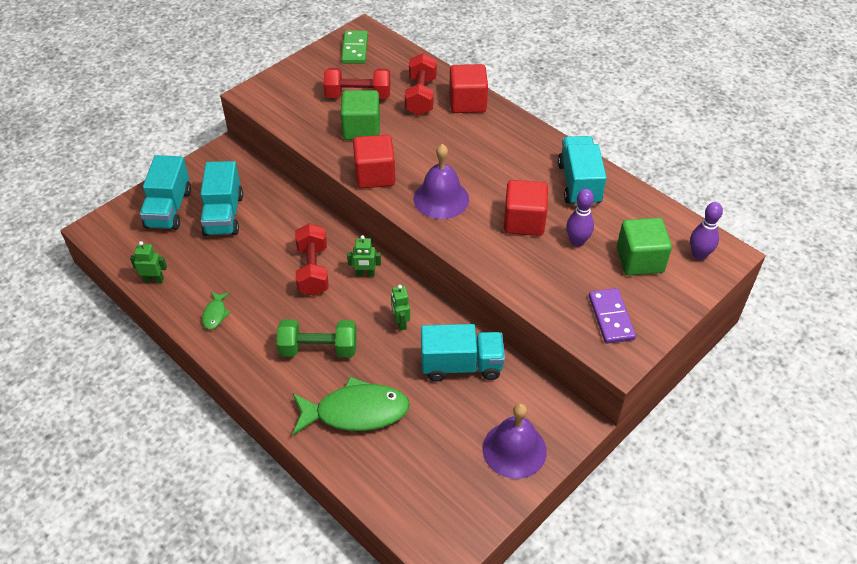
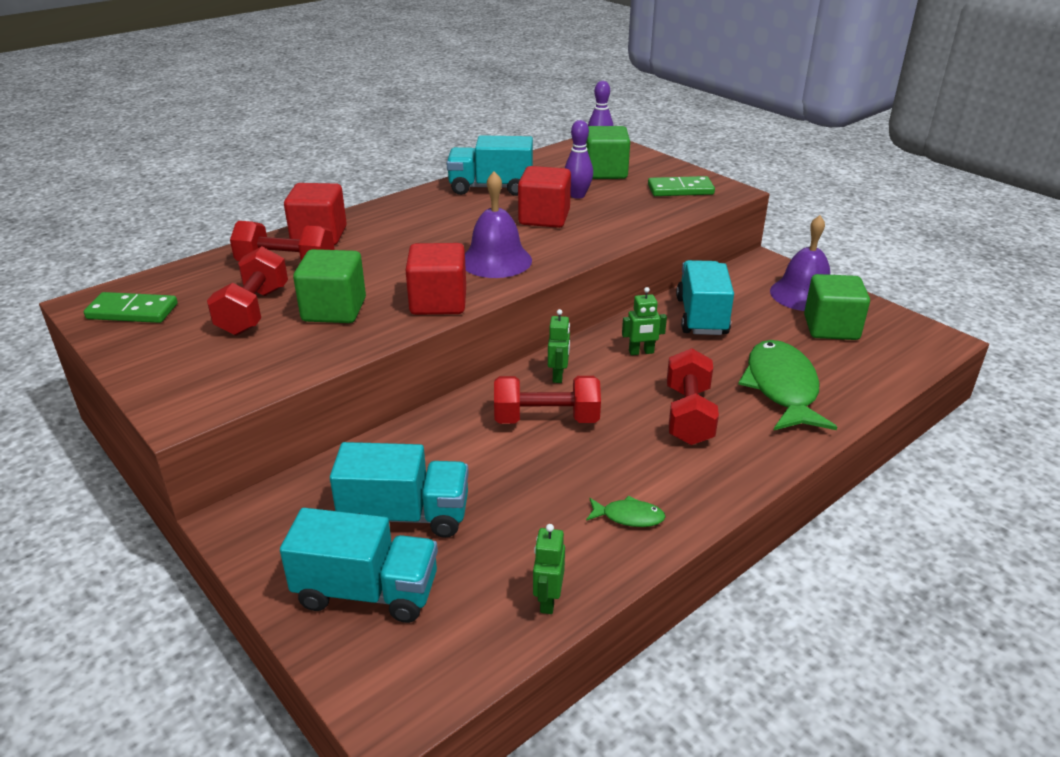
camera: 85 degrees left, 15 degrees down
green dumbbell [277,319,357,358] -> red dumbbell [667,348,719,445]
purple domino [589,288,636,344] -> green domino [648,176,715,196]
none -> green cube [804,274,870,340]

